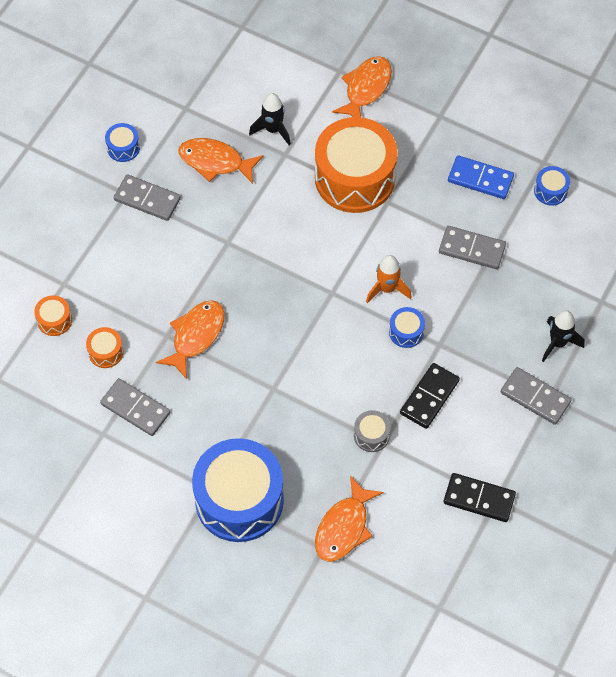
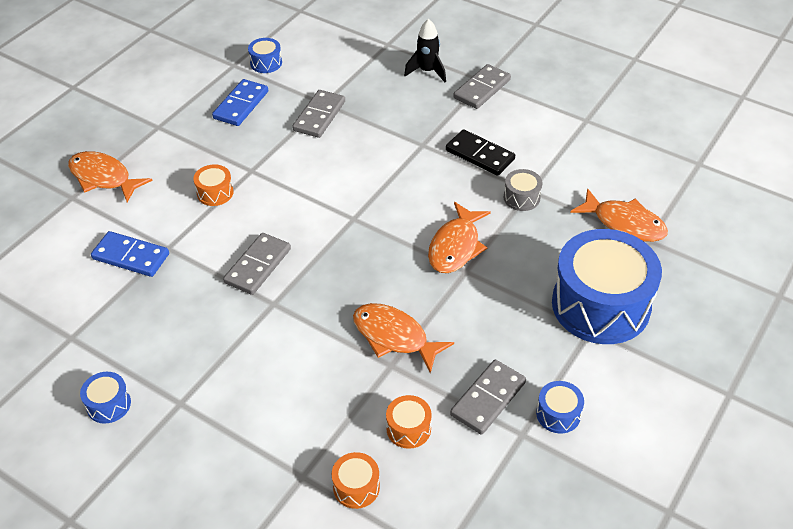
camera: 85 degrees left, 15 degrees down
grey domino [114,174,181,221] -> grey domino moved to [223,233,291,295]
orange fish [178,138,263,184] -> orange fish moved to [428,202,491,273]
black rocket [249,93,291,146] -> blue domino [91,231,169,277]
orange drum [315,117,397,213] -> orange drum [193,164,234,206], size x0.41
orange rocket [366,255,412,303] -> none
blue drum [389,307,425,348] -> blue drum moved to [536,381,584,434]
black domino [444,473,516,522] -> none

